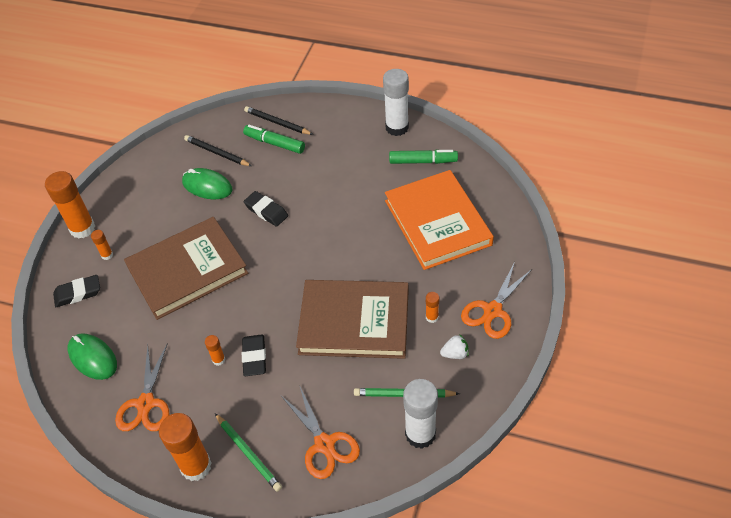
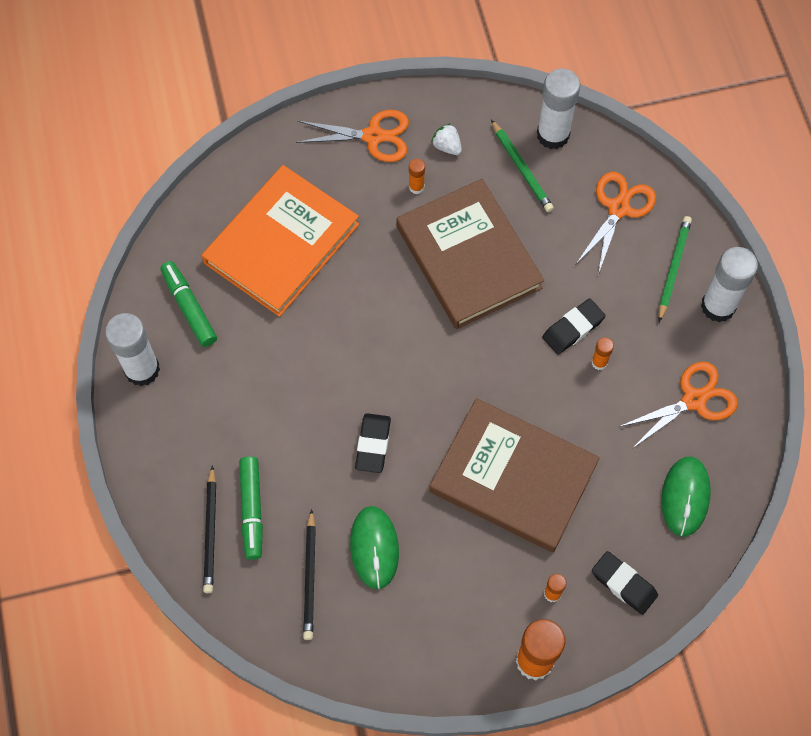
camera: 125 degrees left, 15 degrees up
orange glue stick [159,413,212,481] -> white glue stick [701,247,758,322]

